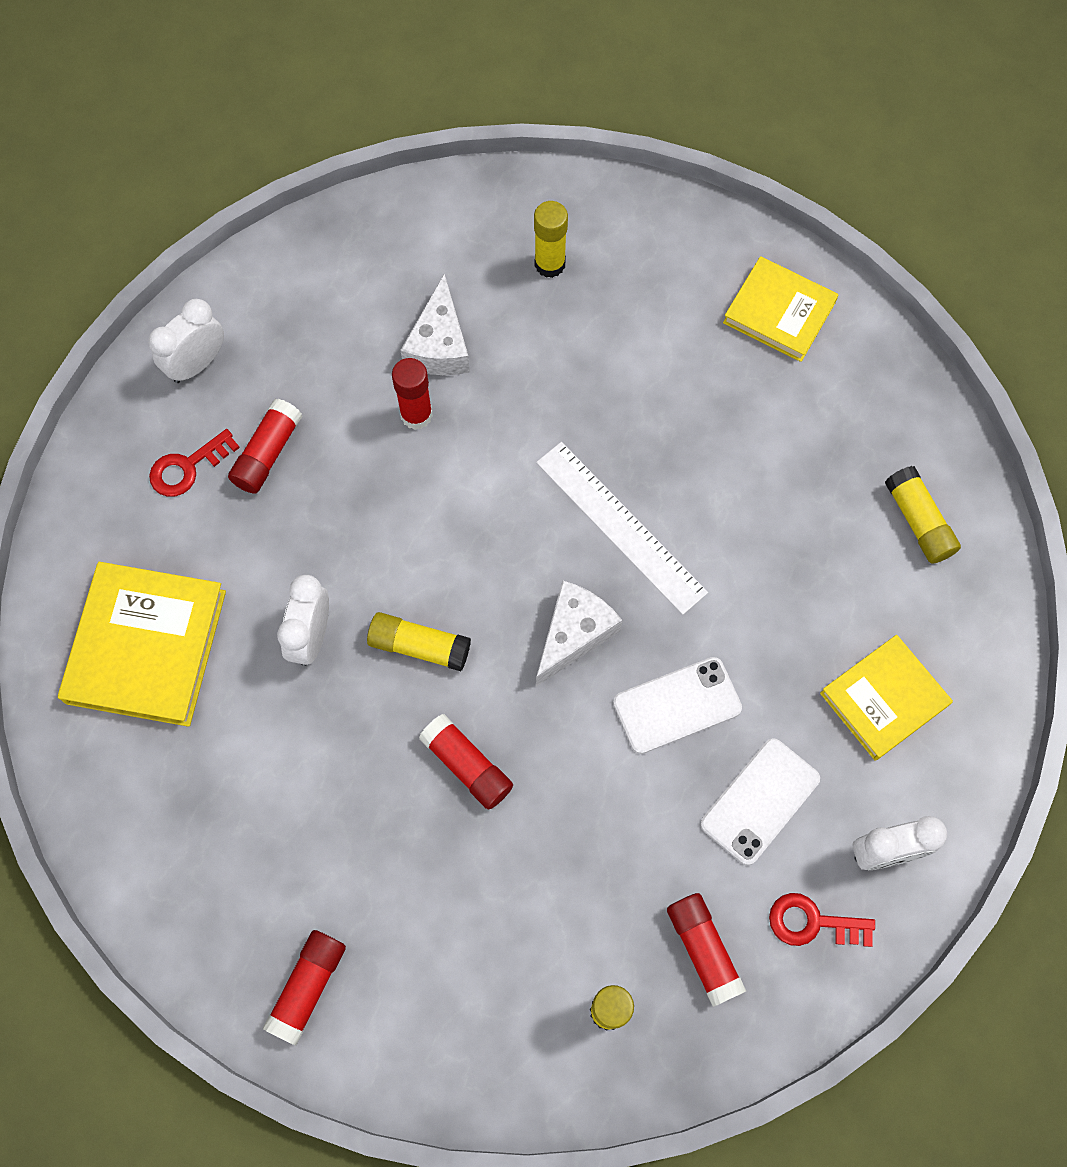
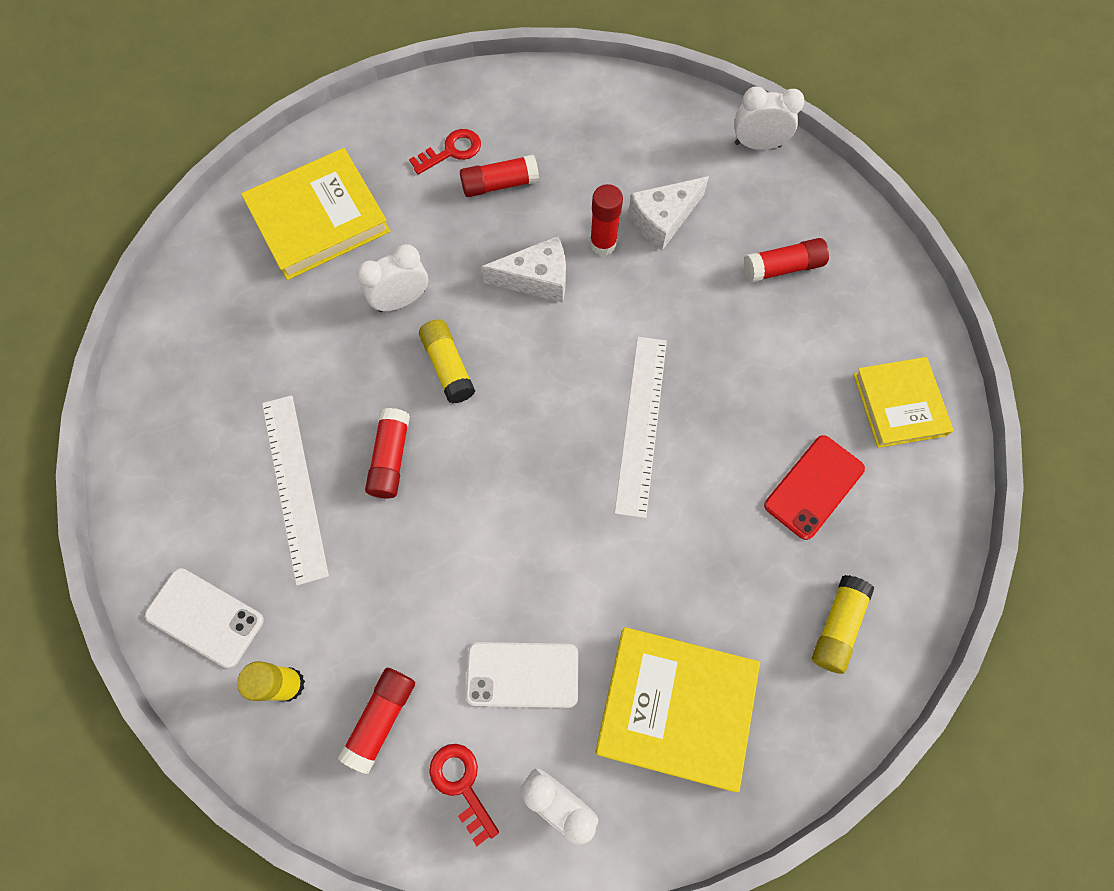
camera: 50 degrees right, 0 degrees up
white clock [148,299,224,383] -> white clock moved to [735,86,805,150]
red key [149,429,240,497] -> red key turned 135 degrees clockwise [409,129,481,175]
red glue stick [262,930,346,1045] -> red glue stick moved to [743,238,829,283]
yellow glue stick [534,201,568,278] -> none
white cheese [536,580,622,687] -> white cheese moved to [481,236,566,303]
white phone [613,657,742,754] -> white phone moved to [145,568,264,668]
yellow book [820,635,953,761] -> yellow book [595,627,760,792], size x1.51
none -> white ruler [262,395,329,586]
none -> red phone [764,435,865,540]

